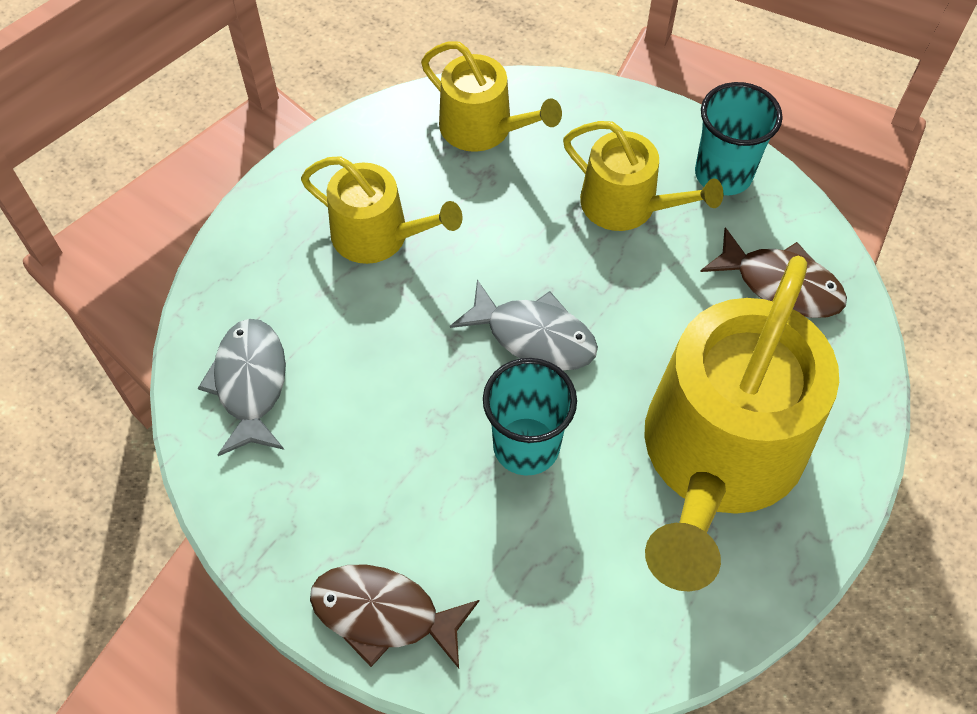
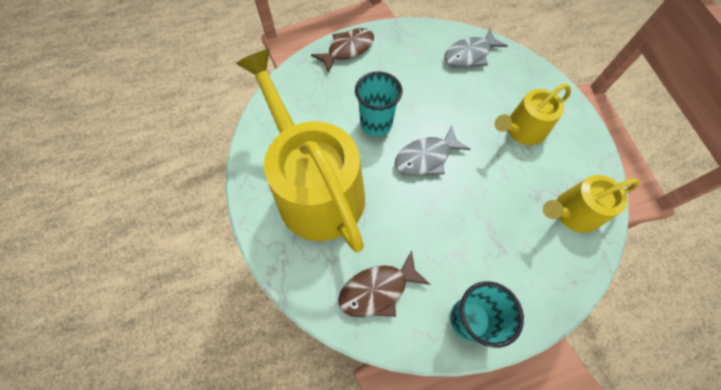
camera: 125 degrees right, 5 degrees up
grey fish [198,319,286,456] -> grey fish turned 120 degrees clockwise [444,29,508,67]
yellow watering can [563,121,723,231] -> none

